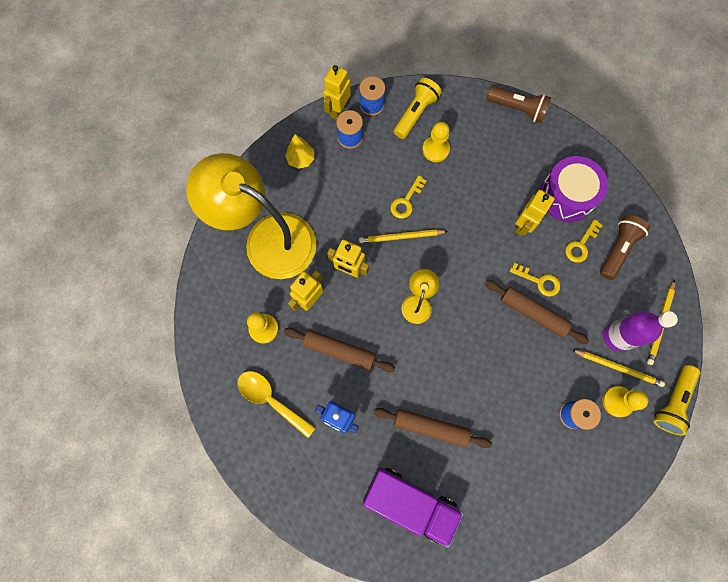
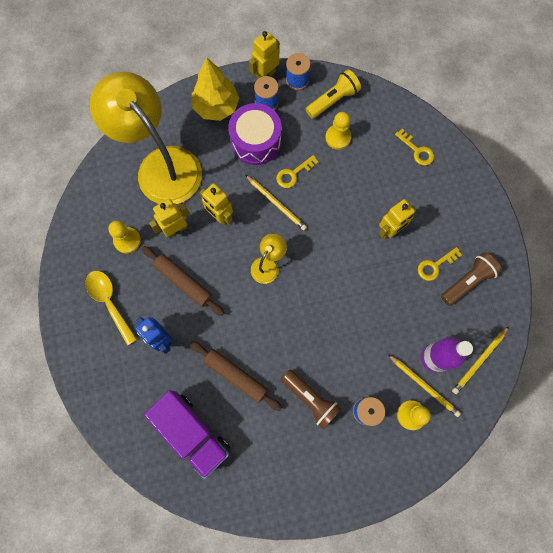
camera: 20 degrees right, 0 degrees up
yellow tree [285,134,314,169] -> yellow tree [192,58,239,121], size x1.74
yellow pencil [359,229,448,243] -> yellow pencil turned 150 degrees counterclockwise [245,175,307,231]
brown rolling pin [485,280,589,344] -> none
brown flashlight [486,86,551,123] -> brown flashlight moved to [281,370,342,430]
yellow key [510,263,560,297] -> yellow key moved to [395,129,434,166]
purple drum [540,156,608,222] -> purple drum moved to [228,103,282,165]
yellow flashlight [654,365,700,435] -> none

